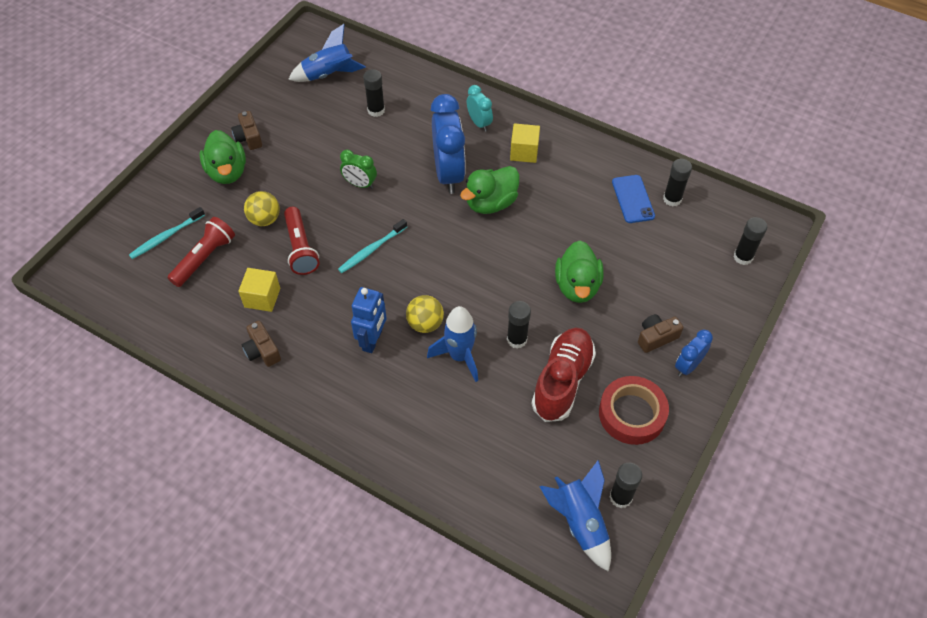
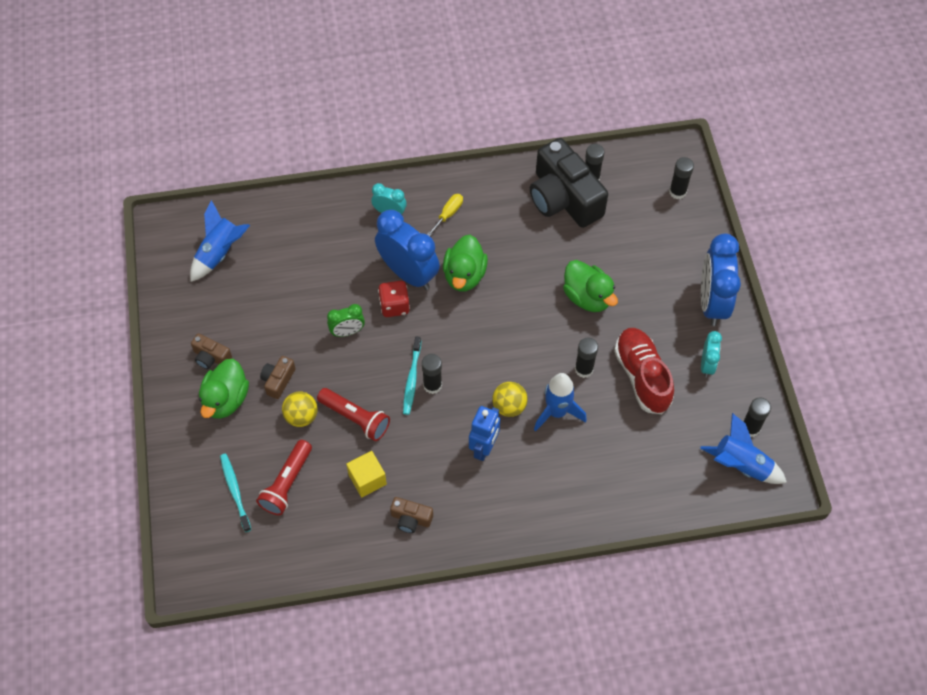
camera: 40 degrees left, 5 degrees up
turquoise toothbrush [129,207,205,259] -> turquoise toothbrush turned 150 degrees clockwise [220,454,251,532]
red flashlight [167,217,235,287] -> red flashlight turned 150 degrees counterclockwise [256,440,312,515]
green duck [200,130,246,184] -> green duck turned 75 degrees clockwise [199,359,249,419]
blue robot [351,287,387,353] -> blue robot turned 45 degrees clockwise [469,406,500,461]
black glue stick [363,69,385,117] -> black glue stick moved to [422,354,442,394]
yellow cube [510,124,540,163] -> yellow screwdriver [427,194,463,236]
red tape [599,376,669,445] -> turquoise clock [701,331,722,378]
blue phone [612,175,655,223] -> black camera [530,138,608,228]
brown camera [638,314,683,353] -> brown camera moved to [260,356,296,399]
blue clock [675,329,713,377] -> blue clock [701,233,741,326], size x1.96
none -> red dice [378,281,410,317]

